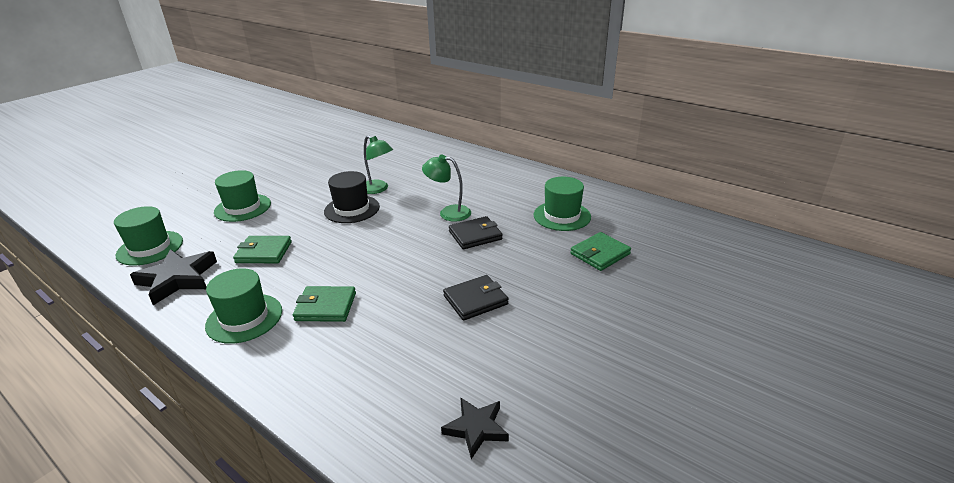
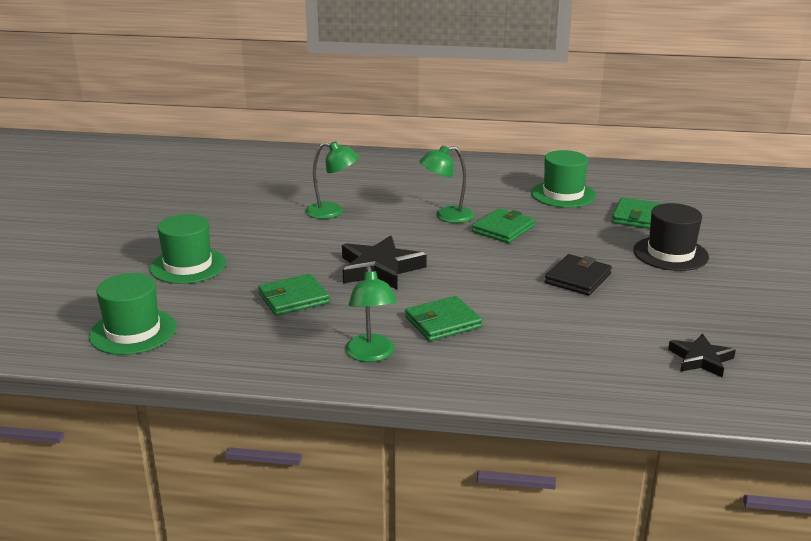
camera: 30 degrees left, 5 degrees down
black star [130,249,217,305] -> black star moved to [342,235,427,290]
green hat [205,268,282,344] -> green lamp [345,266,397,362]
black hat [324,171,380,223] -> black hat moved to [633,203,709,271]
black wallet [449,216,503,249] -> green wallet [472,208,535,243]

